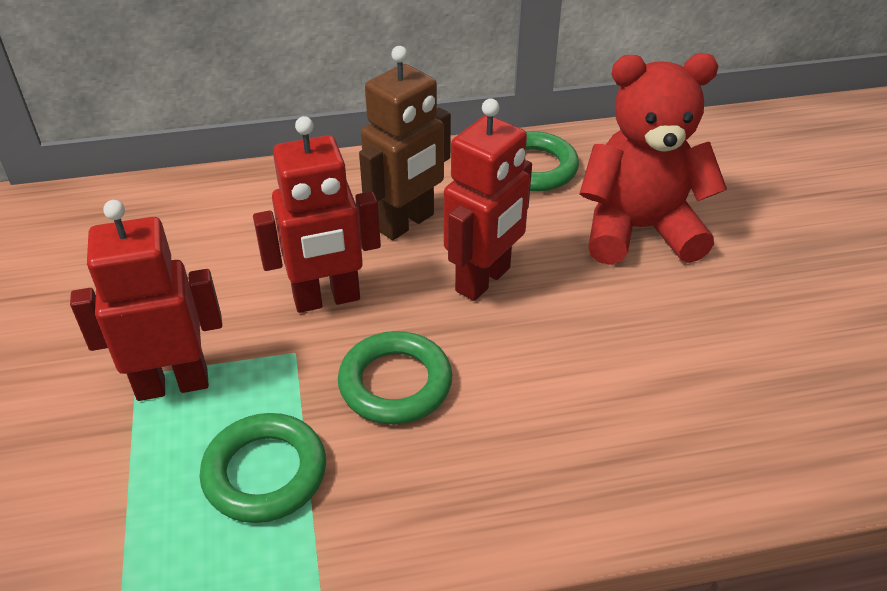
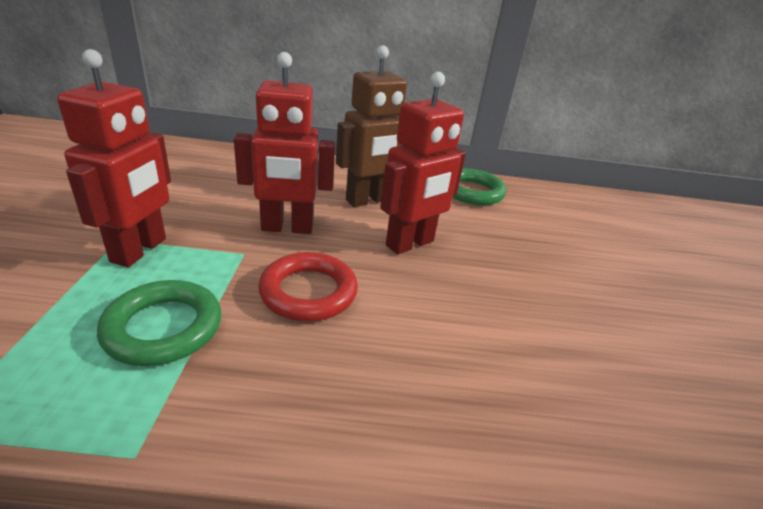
camera: 10 degrees right, 10 degrees down
red robot [70,200,222,401] -> red robot turned 105 degrees clockwise [57,49,171,267]
green ring [338,331,452,425] -> red ring [258,252,358,321]
red teddy bear [579,53,727,265] -> none

